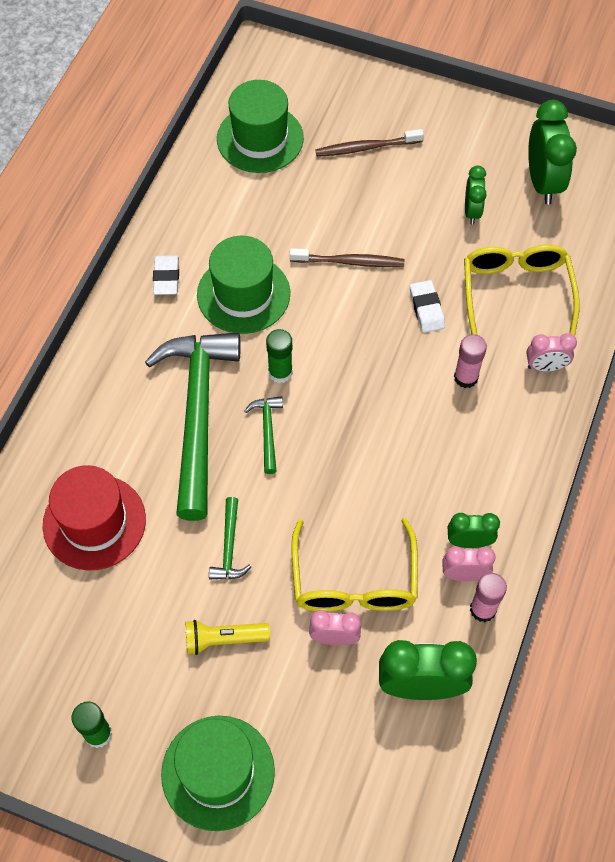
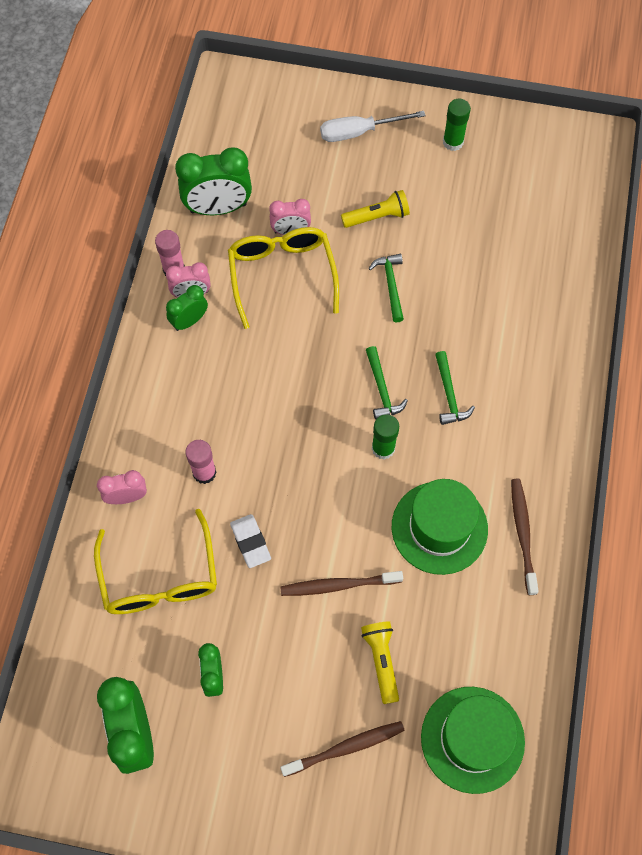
camera: 170 degrees right, 5 degrees up
red hat [43,465,146,571] -> none
green hammer [145,332,240,521] -> green hammer [435,351,475,425], size x0.41
white eraser [153,255,179,295] -> brown toothbrush [511,478,539,595]
green hat [161,716,275,831] -> white screwdriver [320,111,426,142]
green clock [448,513,500,548] -> green clock turned 150 degrees clockwise [166,285,208,331]
none -> yellow flashlight [361,621,399,704]

